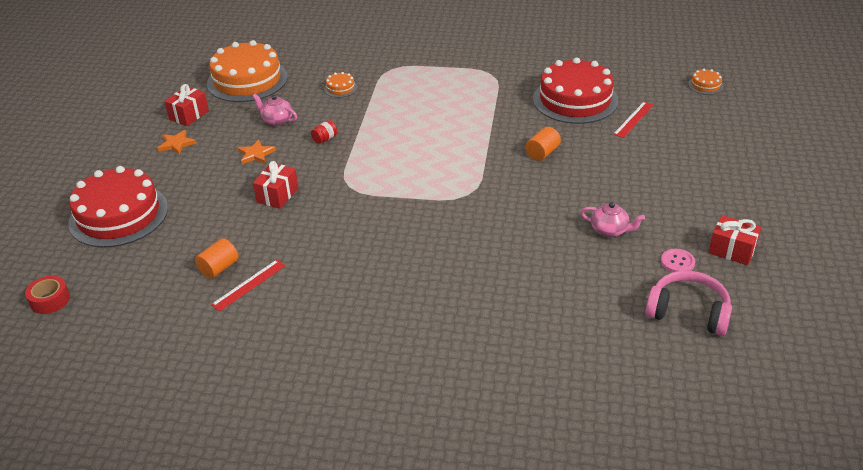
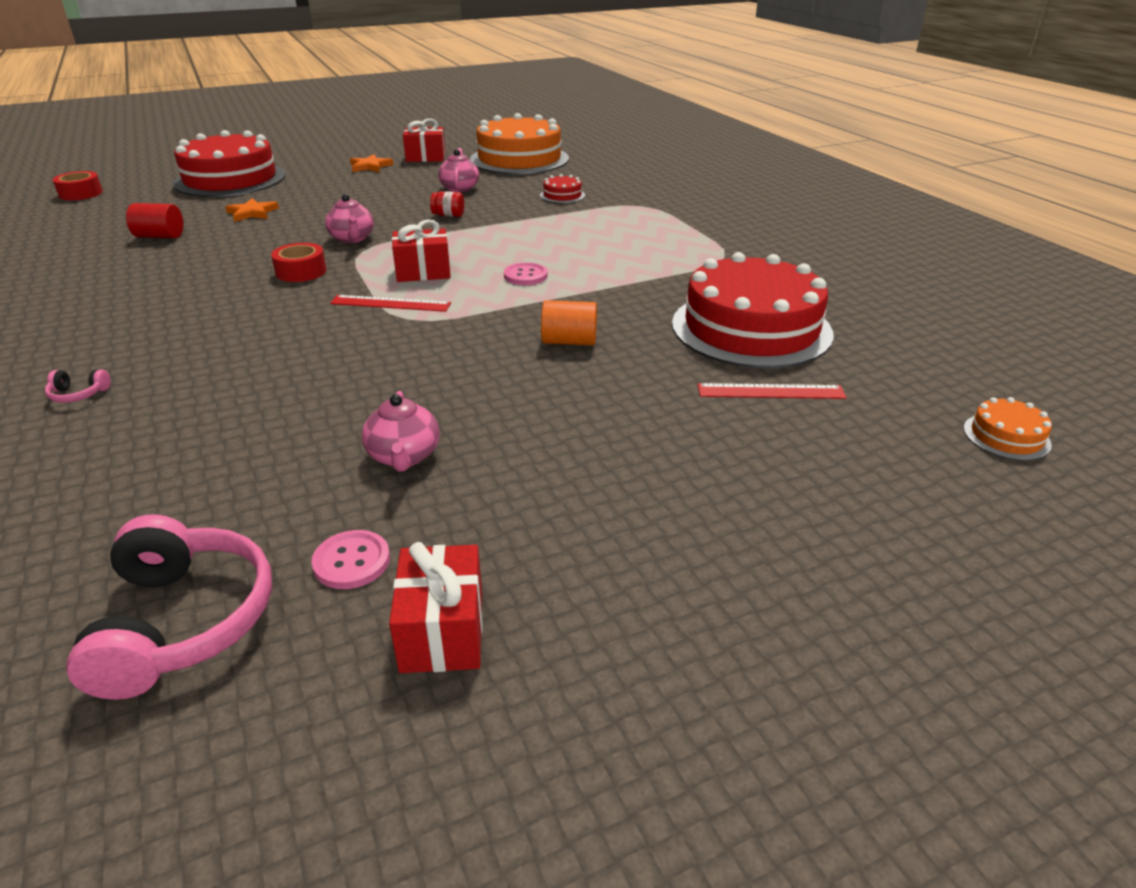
camera: 55 degrees right, 5 degrees down
orange cylinder [195,238,238,279] -> red cylinder [126,203,183,238]
red ruler [211,260,286,311] -> red ruler moved to [330,295,451,312]
orange star [238,139,276,164] -> orange star moved to [225,198,279,222]
red gift [253,161,298,209] -> red gift moved to [392,219,451,282]
orange cake [324,72,357,98] -> red cake [540,174,585,203]
none -> pink headphones [45,369,111,403]
none -> red tape [271,243,327,282]
none -> pink teapot [325,194,374,243]
none -> pink button [504,263,548,285]

